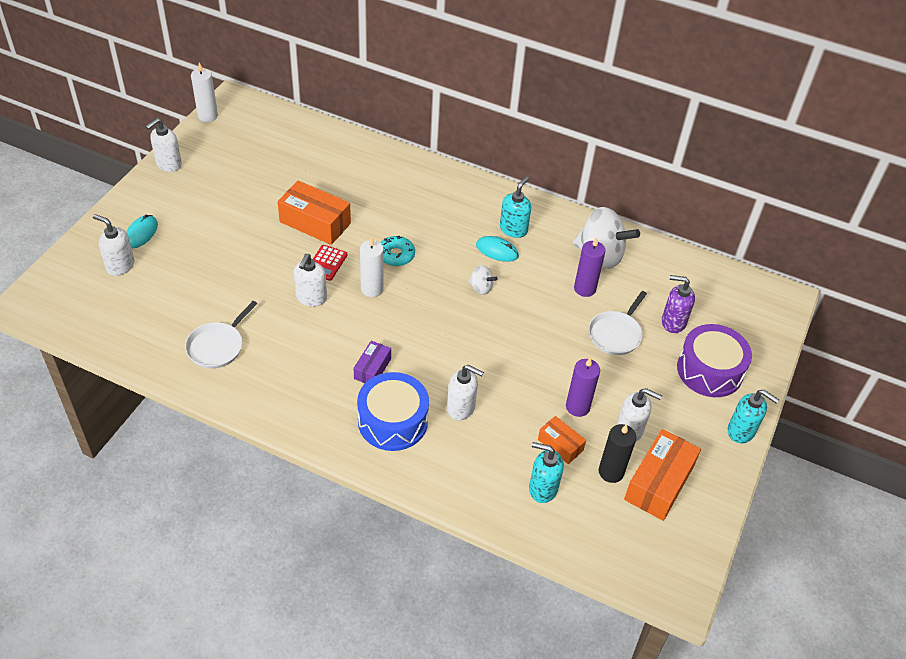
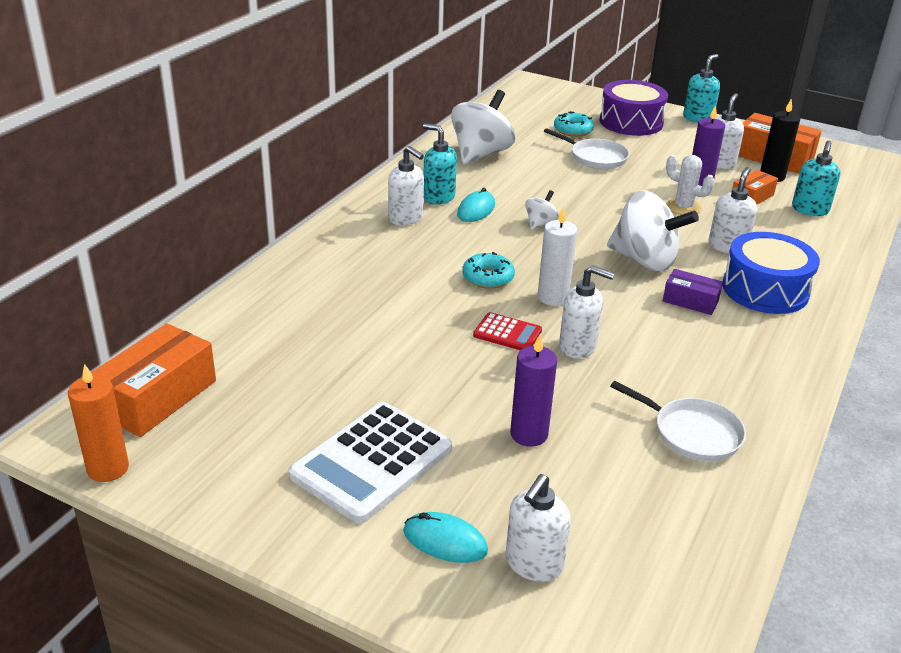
camera: 85 degrees left, 15 degrees down
white soap dispenser [146,118,182,172] -> white soap dispenser moved to [388,146,424,225]
white candle [191,62,218,122] -> orange candle [68,364,129,482]
orange box [277,181,351,245] -> orange box moved to [91,323,216,437]
purple candle [574,237,606,297] -> purple candle moved to [510,334,557,447]
purple soap dispenser [662,275,695,333] -> turquoise donut [554,111,594,137]
none -> white calculator [288,402,452,524]
none -> white spinning top [607,190,699,271]
none -> white cactus [666,155,715,215]

